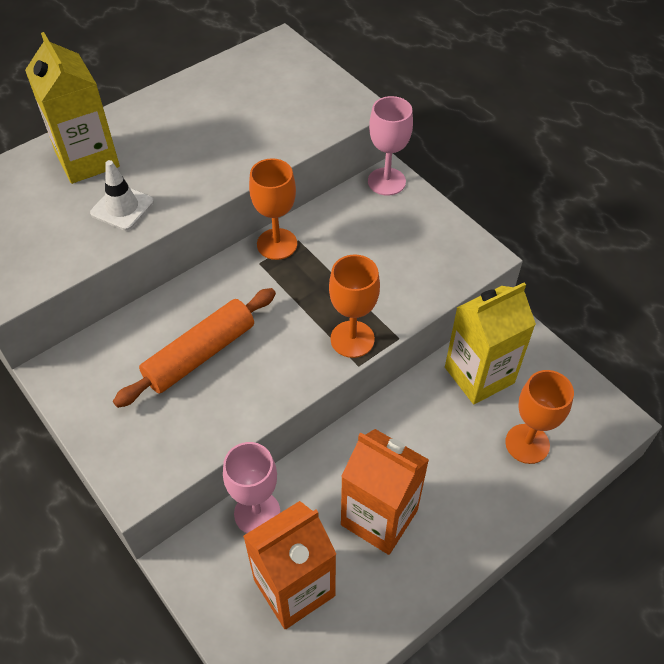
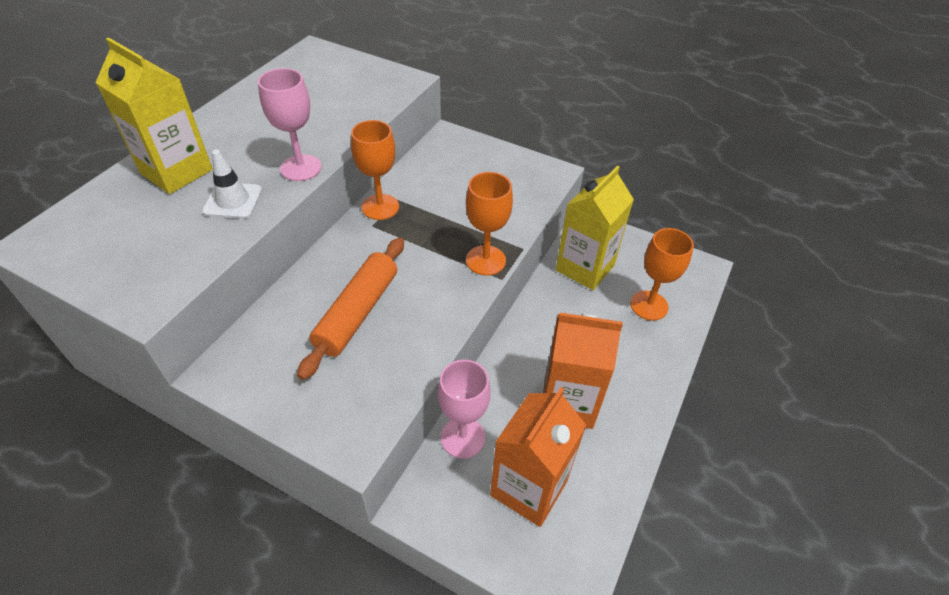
camera: 25 degrees left, 5 degrees down
pink goblet [368,96,413,196] -> pink goblet moved to [258,68,322,181]

